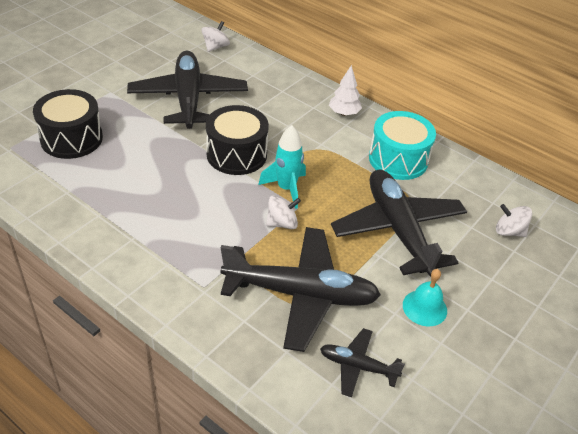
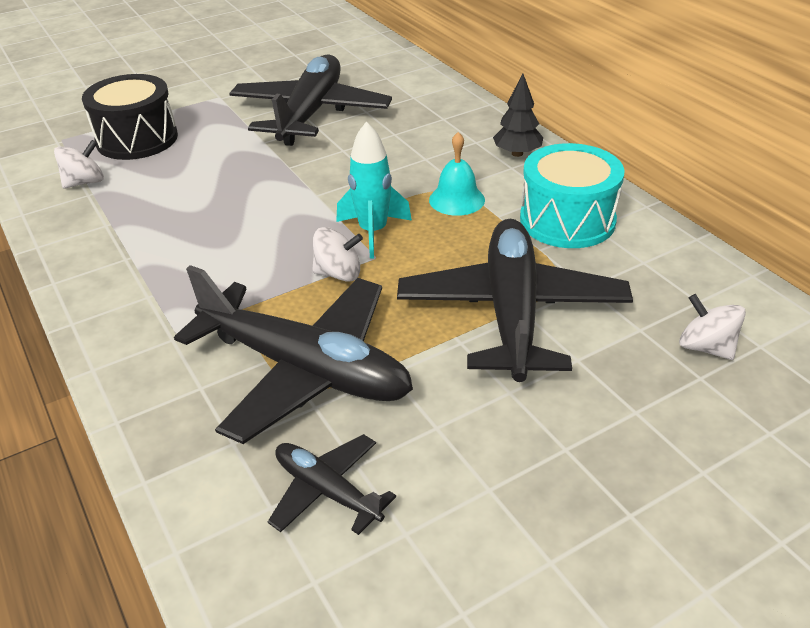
camera: 25 degrees right, 5 degrees down
white spinning top [202,21,230,52] -> white spinning top moved to [54,140,104,189]
black drum [206,105,269,175] -> none
white tree [329,65,362,116] -> black tree [493,74,543,157]
turquoise bell [403,269,447,326] -> turquoise bell moved to [429,132,485,216]

